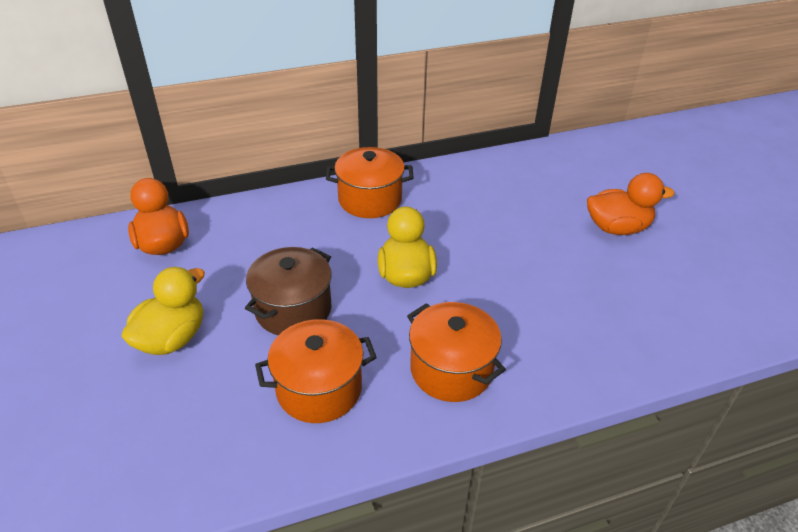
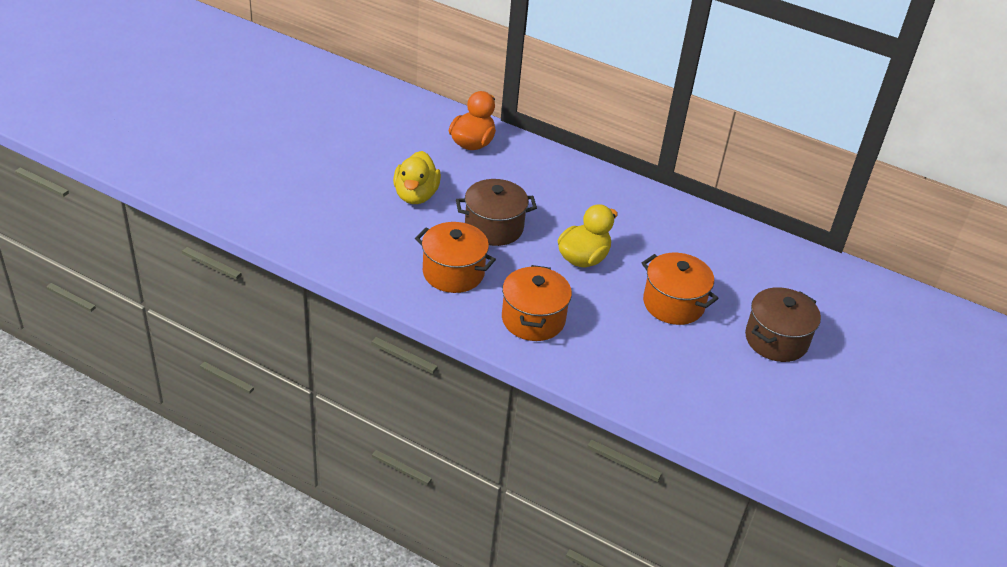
camera: 45 degrees right, 0 degrees up
yellow duck [121,267,205,355] -> yellow duck turned 105 degrees clockwise [393,151,441,204]
orange pot [326,147,414,218] -> orange pot moved to [642,253,719,325]
orange duck [587,173,675,235] -> brown pot [745,287,821,362]

